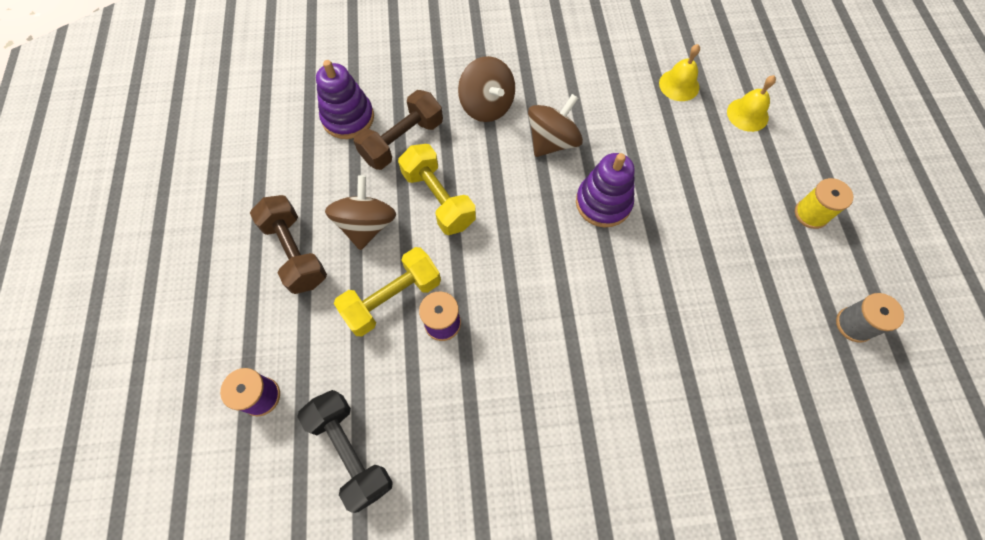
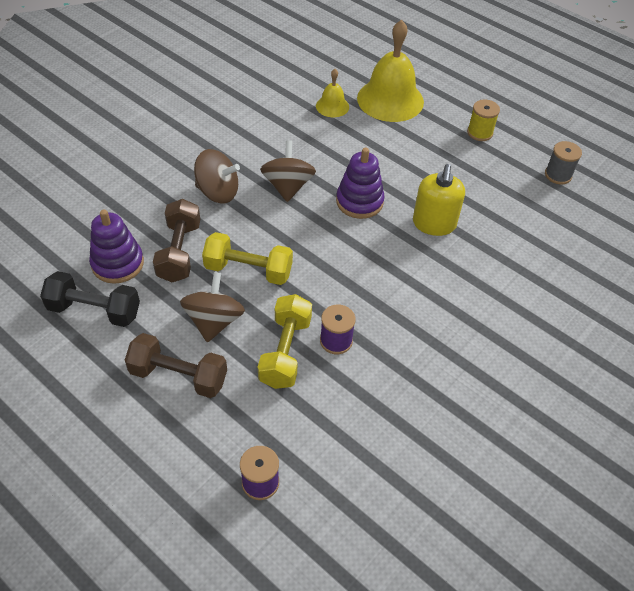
camera: 45 degrees left, 15 degrees down
black dumbbell [297,390,393,513] -> black dumbbell moved to [40,271,140,327]
brown spinning top [325,175,396,250] -> brown spinning top turned 45 degrees clockwise [180,272,245,342]
yellow bell [727,75,776,132] -> yellow bell [357,20,424,122], size x2.02
none -> yellow soap dispenser [413,164,465,236]

